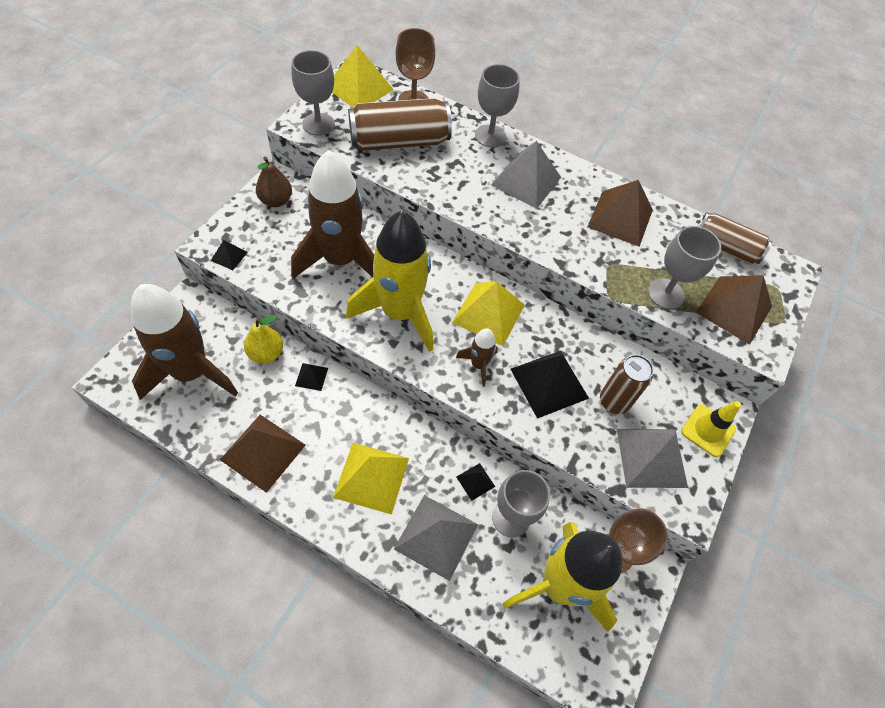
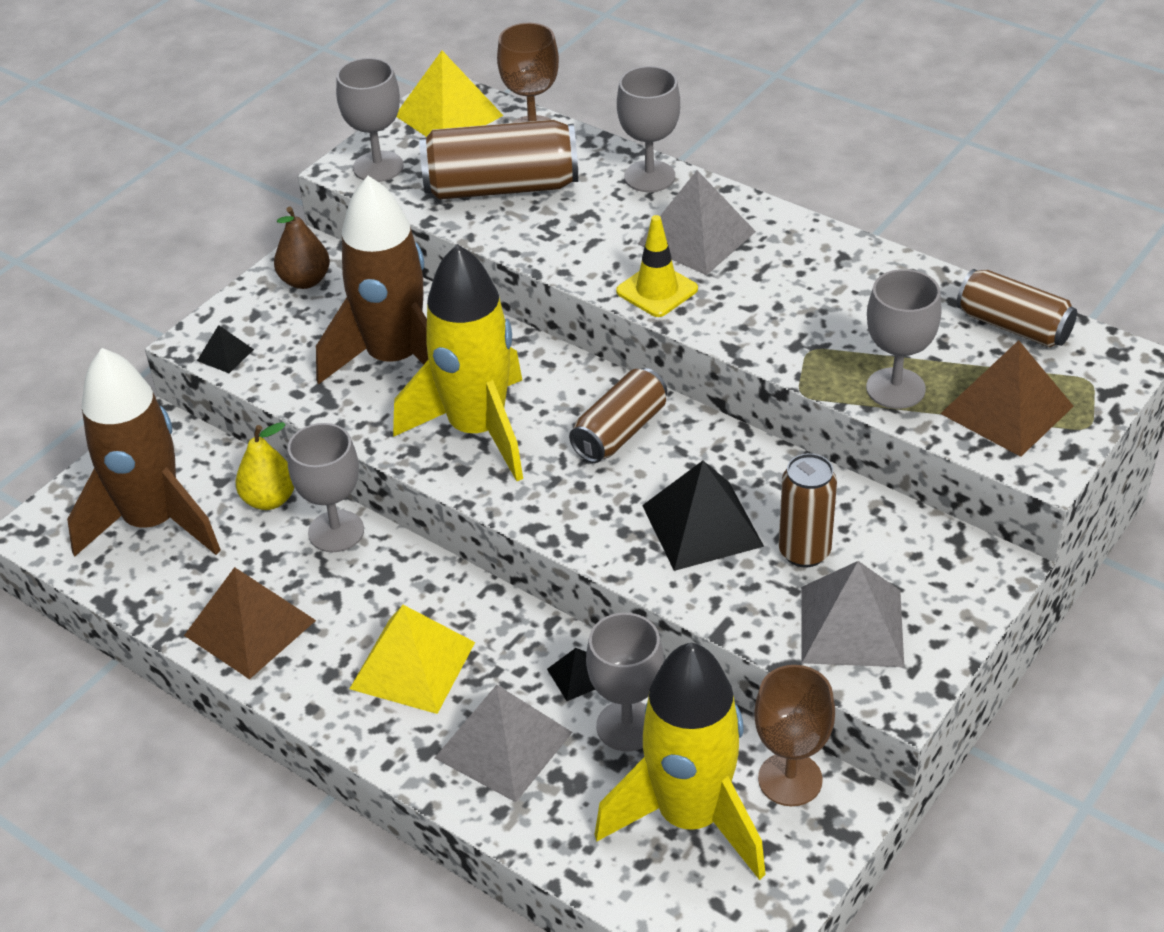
camera: 15 degrees right, 15 degrees down
black pyramid [295,363,328,391] -> grey goblet [288,423,364,552]
yellow pyramid [452,281,525,346] -> brown can [569,368,667,463]
brown rocket [456,328,498,387] -> none
brown pyramid [587,180,653,247] -> none
yellow traffic cone [681,401,741,457] -> yellow traffic cone moved to [616,215,698,317]

